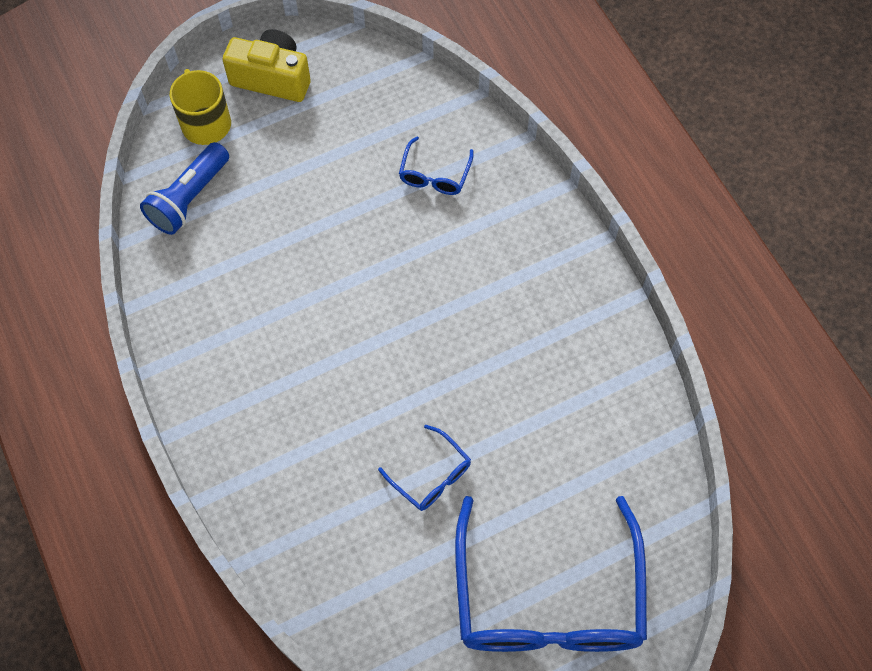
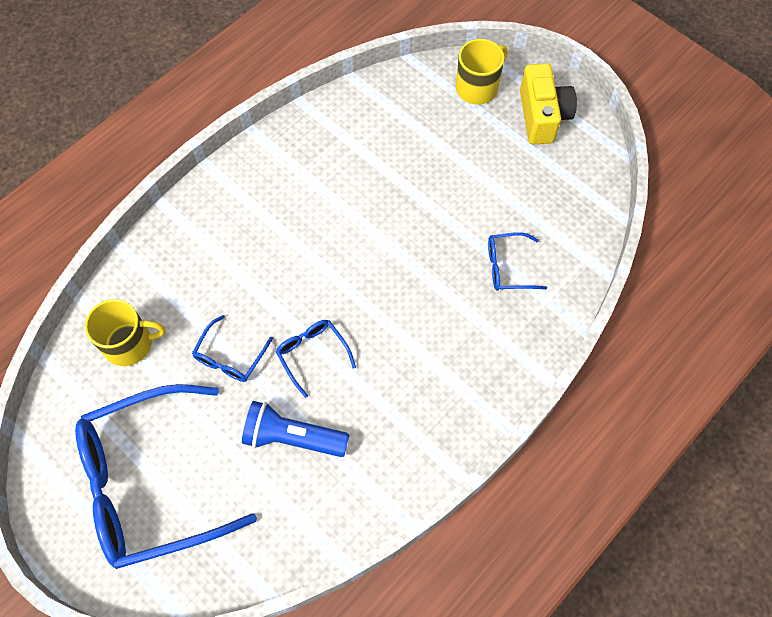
camera: 70 degrees right, 0 degrees up
blue flashlight [140,142,229,235] -> blue flashlight moved to [242,401,349,457]
none -> yellow mug [85,299,165,366]
none -> blue glasses [276,320,356,398]

